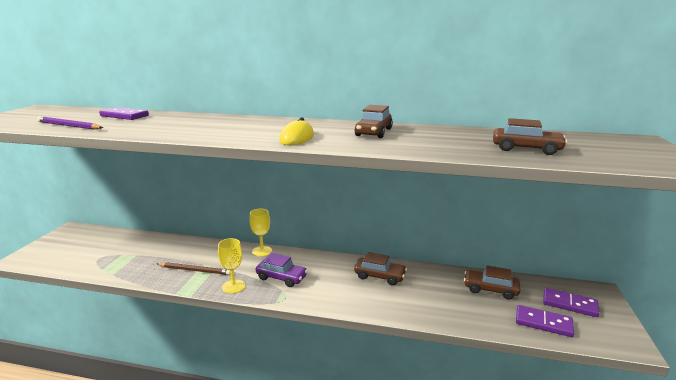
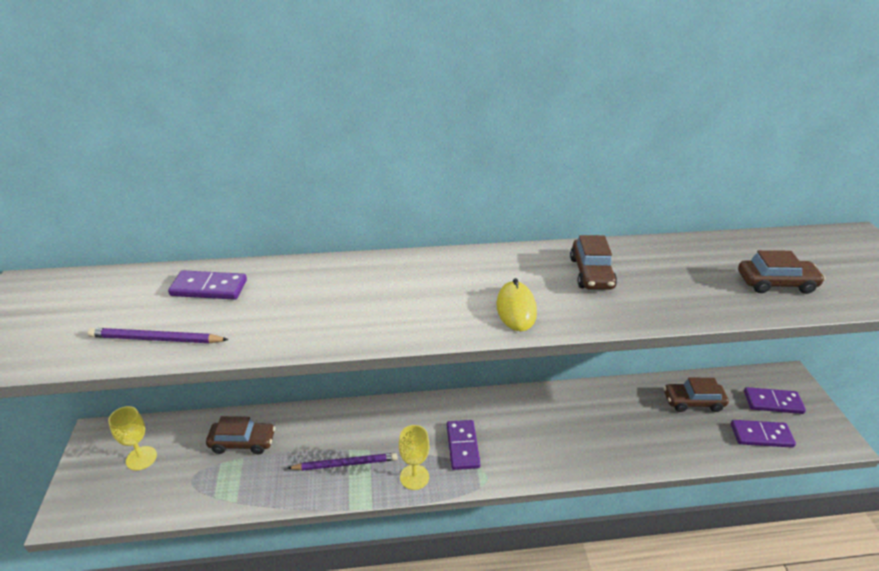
camera: 20 degrees left, 15 degrees up
brown pencil [157,262,231,275] -> purple pencil [287,453,398,471]
yellow goblet [249,209,272,257] -> yellow goblet moved to [108,406,157,470]
purple car [256,253,308,287] -> purple domino [446,420,481,470]
brown car [354,252,407,285] -> brown car moved to [206,416,275,454]

